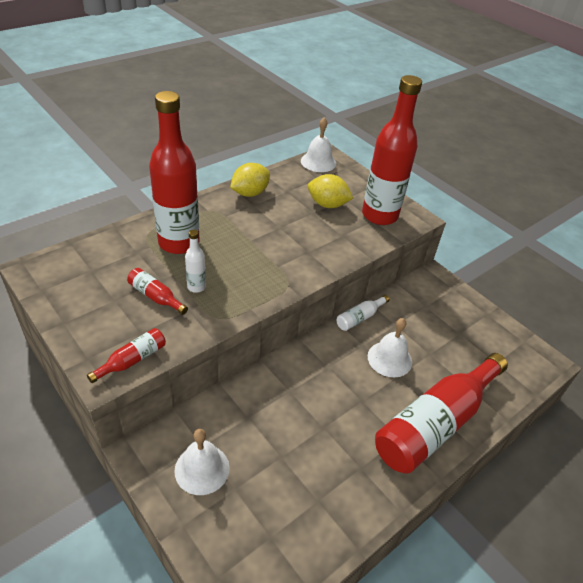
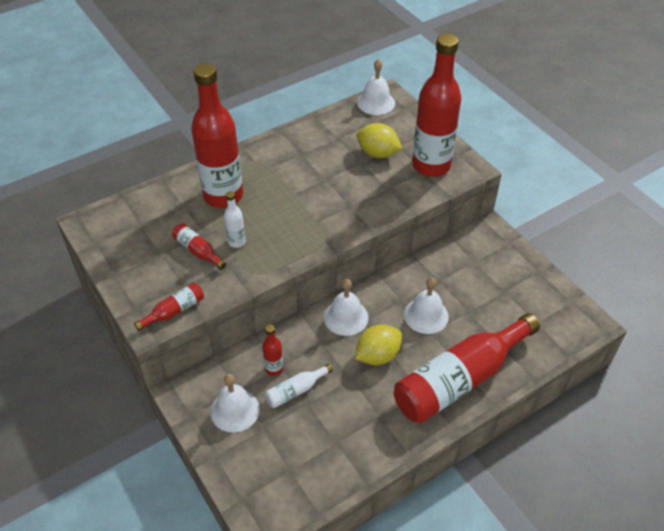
camera: 10 degrees right, 5 degrees up
yellow lemon [230,163,270,197] -> yellow lemon moved to [355,324,402,365]
white bottle [337,295,390,331] -> white bottle moved to [265,364,333,408]
none -> red bottle [262,324,283,376]
none -> white bell [324,279,368,336]

